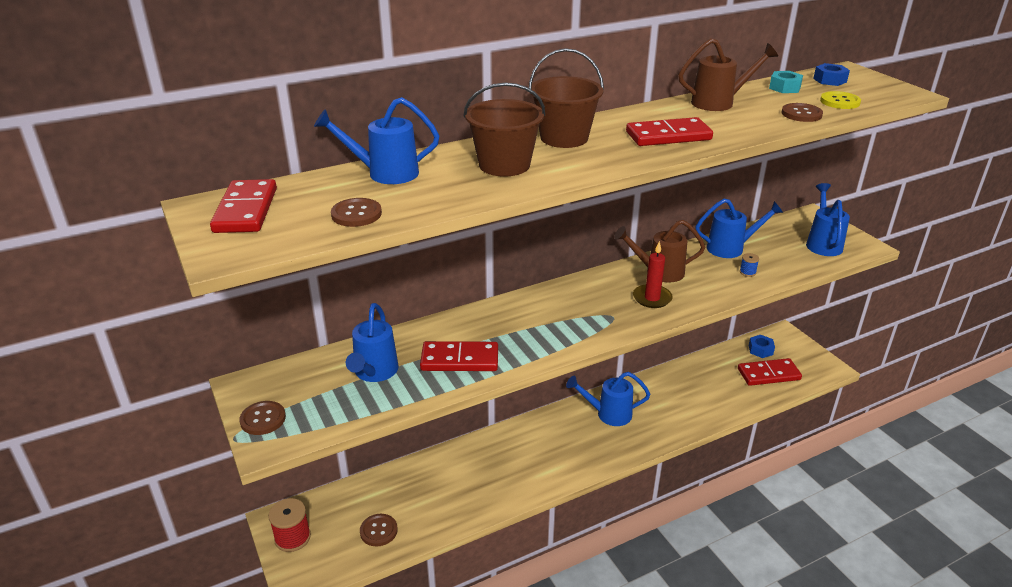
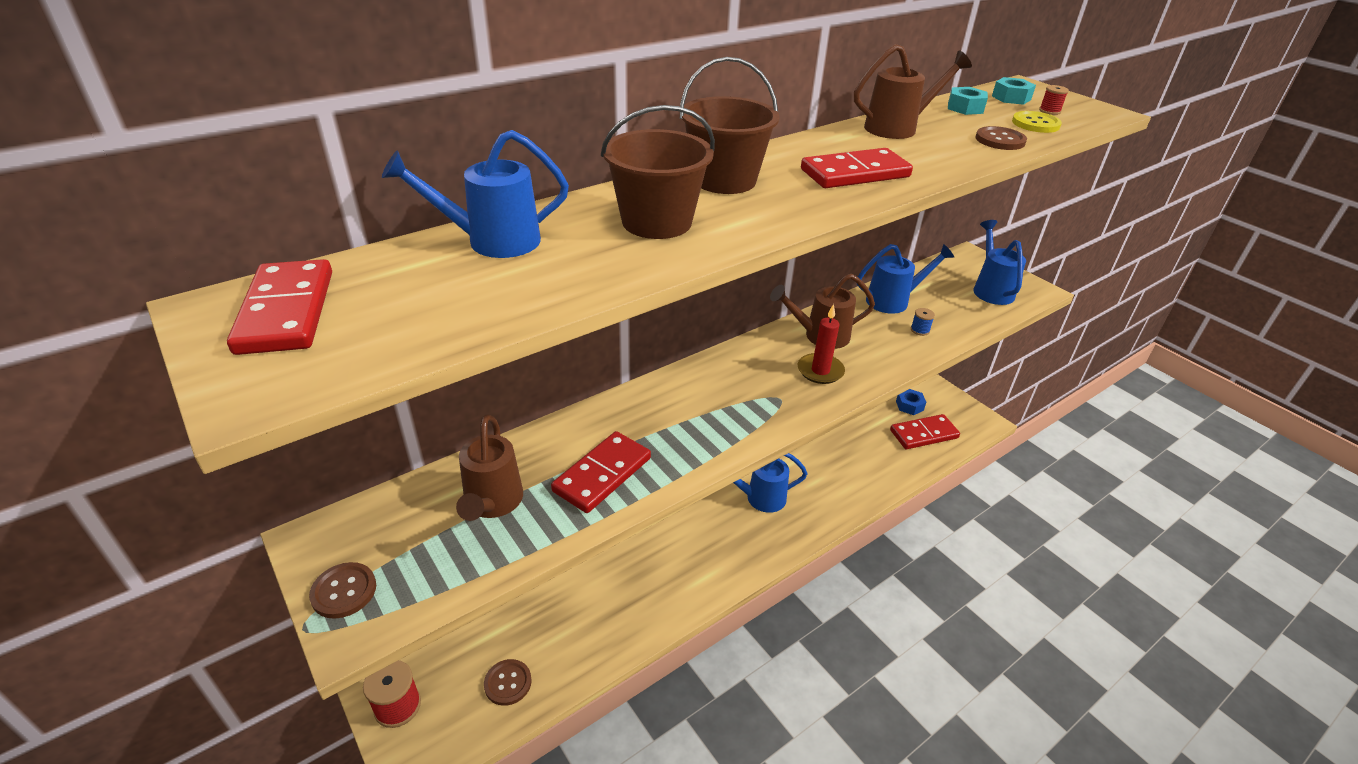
camera: 10 degrees left, 5 degrees up
brown button [331,198,382,227] -> none
blue watering can [346,303,399,382] -> brown watering can [456,414,523,521]
red domino [420,341,498,371] -> red domino turned 45 degrees counterclockwise [551,431,651,513]
blue nut [813,63,850,86] -> turquoise nut [992,77,1036,105]
none -> red spool [1039,85,1069,115]

